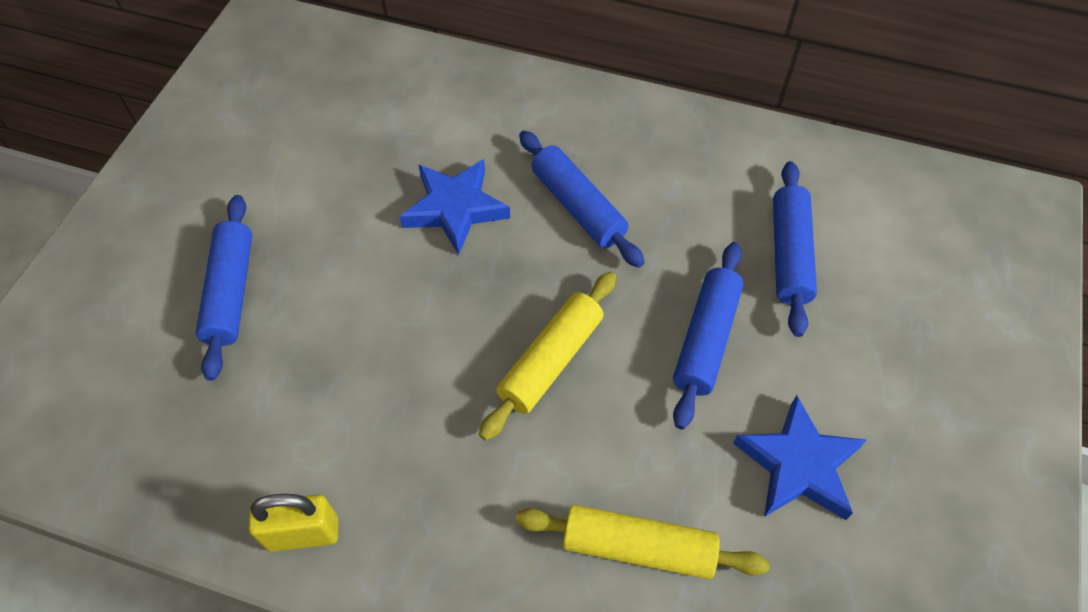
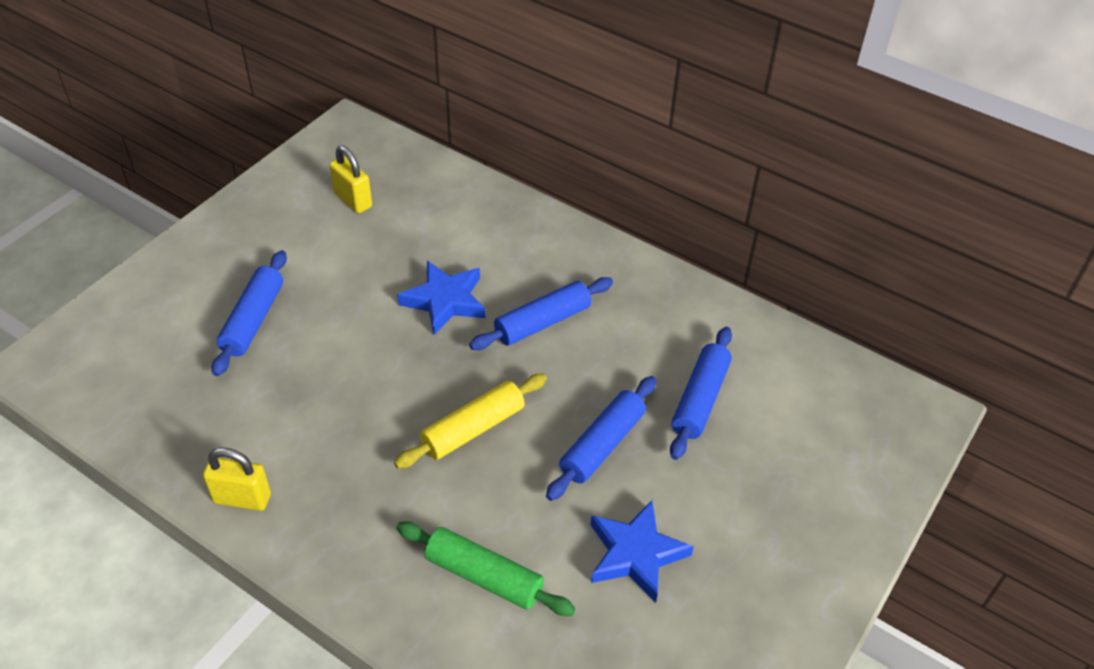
camera: 15 degrees right, 10 degrees down
yellow rolling pin [515,504,770,579] -> green rolling pin [396,521,576,616]
blue rolling pin [519,130,645,268] -> blue rolling pin turned 75 degrees clockwise [469,277,613,350]
none -> yellow padlock [329,145,372,213]

